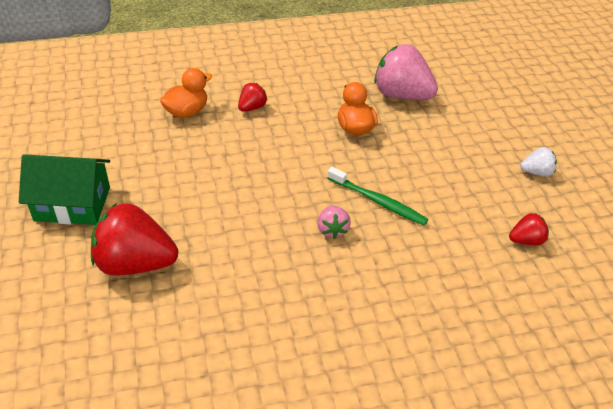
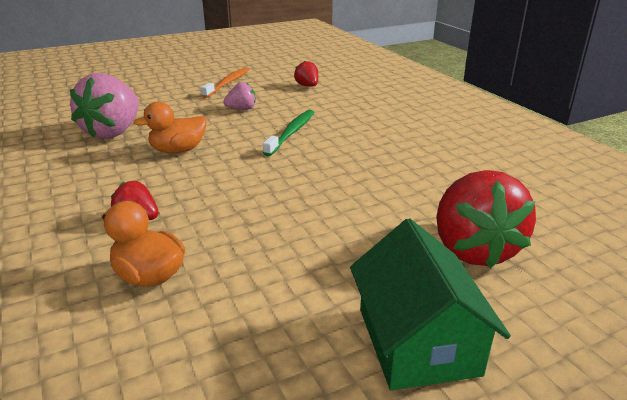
camera: 100 degrees left, 15 degrees down
pink strawberry [317,205,351,239] -> pink strawberry moved to [223,82,256,110]
white strawberry [520,147,557,176] -> orange toothbrush [201,67,249,98]

